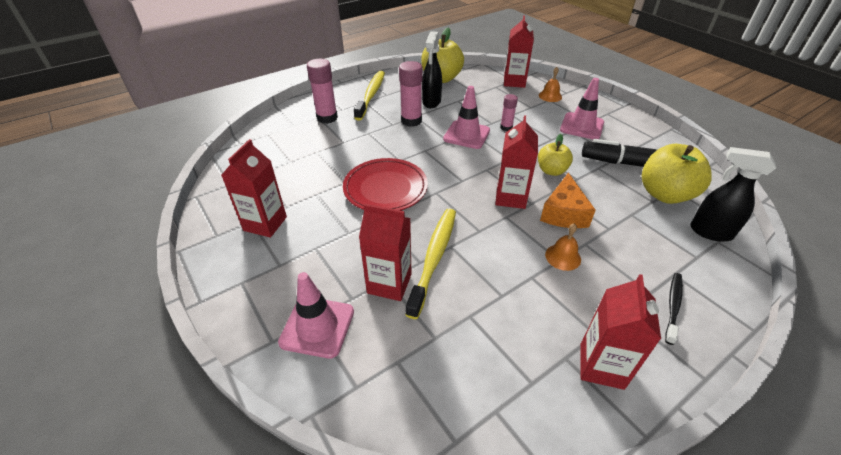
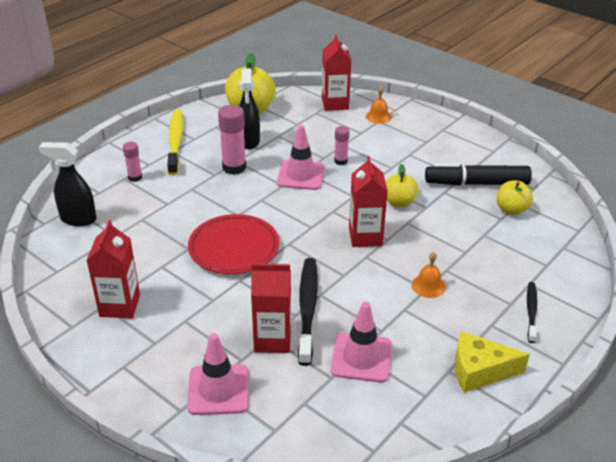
camera: 15 degrees left, 5 degrees down
pink glue stick [307,59,338,124] -> pink glue stick [123,142,142,182], size x0.58
yellow toothbrush [405,209,456,319] -> black toothbrush [298,258,318,366]
orange cheese [540,173,596,228] -> none
pink traffic cone [560,78,604,140] -> pink traffic cone moved to [331,302,392,383]
red carton [581,274,661,390] -> yellow cheese [455,331,530,393]
yellow apple [642,144,712,204] -> yellow apple [496,180,533,215], size x0.60
black spray bottle [690,147,776,242] -> black spray bottle moved to [39,142,97,226]

